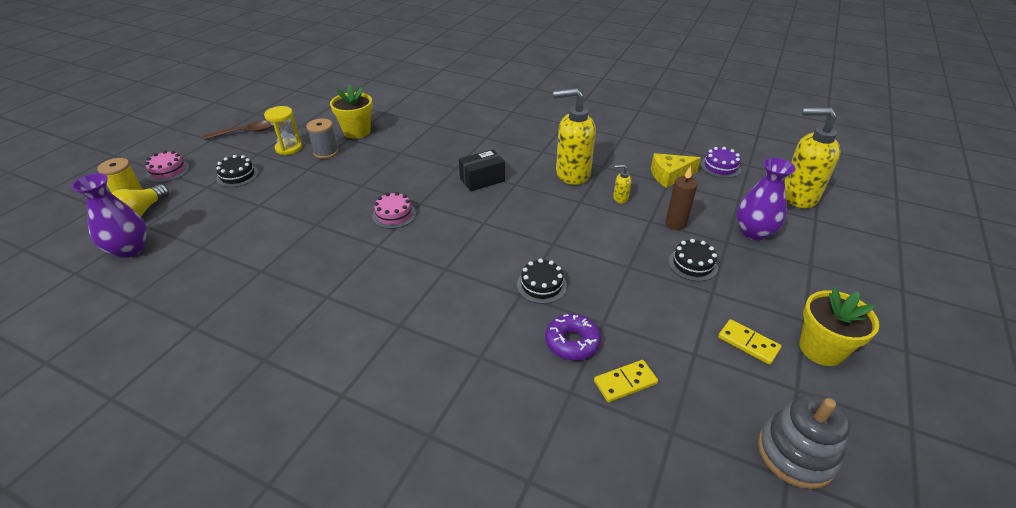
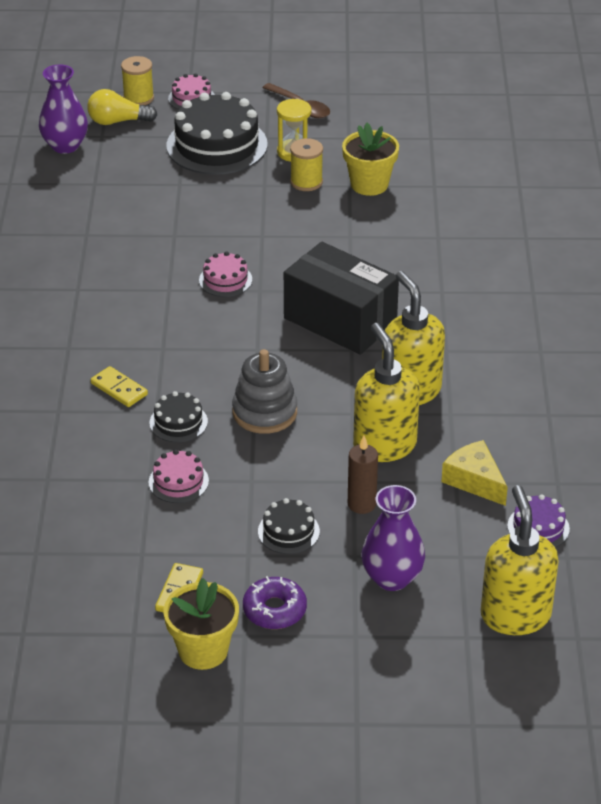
camera: 65 degrees right, 0 degrees up
black cake [216,155,259,187] -> black cake [166,92,268,175], size x2.07
grey spool [306,118,339,159] -> yellow spool [290,138,323,191]
black box [459,149,505,191] -> black box [284,242,399,355], size x1.83
purple donut [545,314,601,360] -> purple donut moved to [243,576,307,629]
yellow domino [594,360,658,402] -> yellow domino moved to [91,366,148,407]
yellow soap dispenser [613,165,631,204] -> yellow soap dispenser [353,323,420,462], size x2.43
grey stacking toy [758,393,850,489] -> grey stacking toy moved to [232,349,297,434]
none -> pink cake [149,449,209,503]

